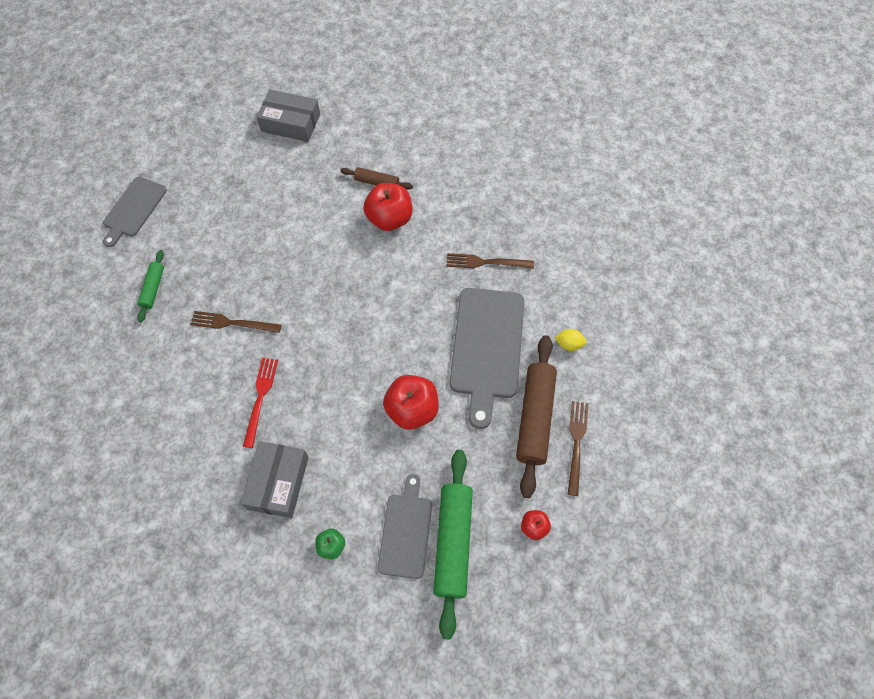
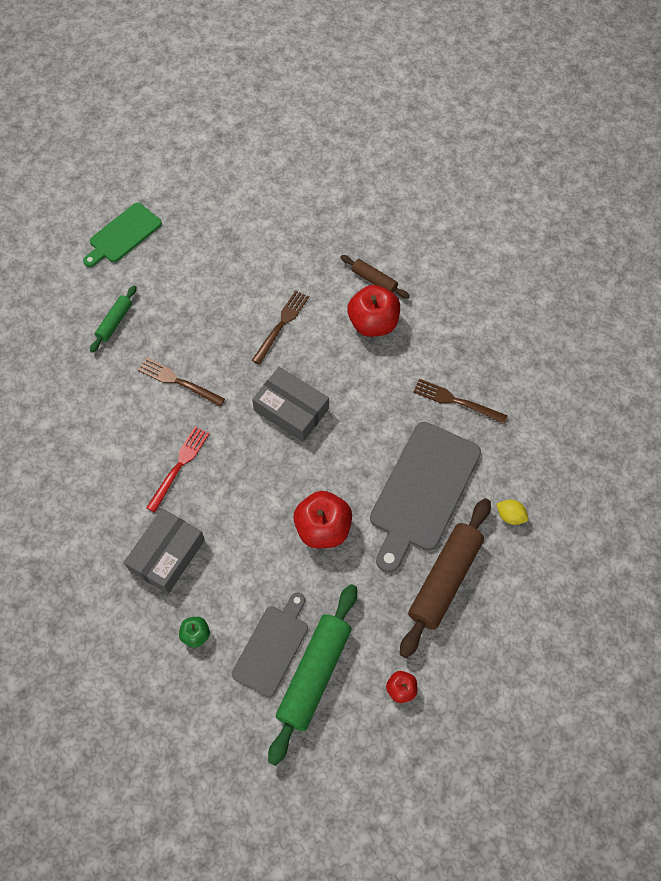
camera: 20 degrees right, 0 degrees up
grey cutting board [103,177,167,247] -> green cutting board [83,203,162,267]
grey box [257,90,320,142] -> grey box moved to [252,367,329,442]
brown fork [567,401,589,496] -> brown fork moved to [252,290,309,365]

